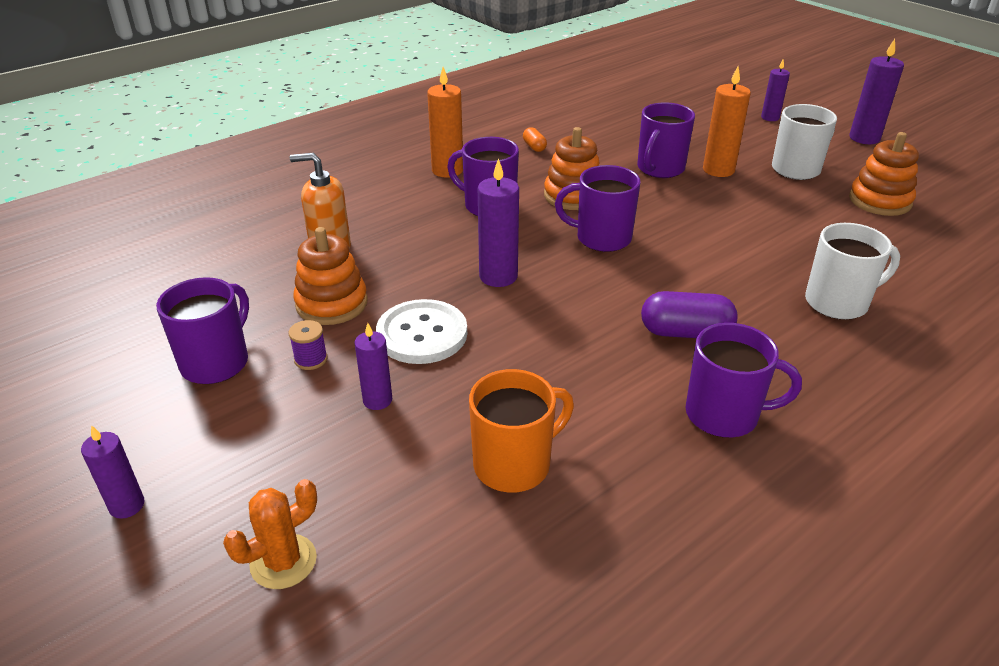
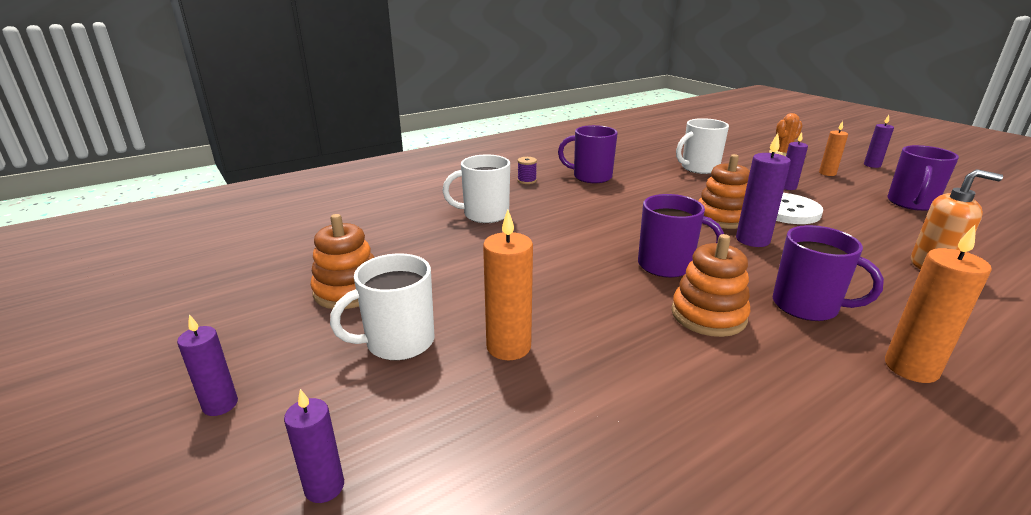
camera: 175 degrees left, 10 degrees down
purple spool [289,320,328,370] -> purple spool moved to [517,157,537,184]
orange stacking toy [294,227,368,325] -> orange stacking toy moved to [698,154,750,229]
orange mug [469,369,574,493] -> white mug [676,118,729,174]
orange capsule [523,127,547,152] -> none
purple mug [637,102,695,178] -> none
purple capsule [641,291,738,338] -> none
purple candle [849,39,904,144] -> purple candle [177,315,238,416], size x0.63
none -> orange candle [819,121,848,176]

